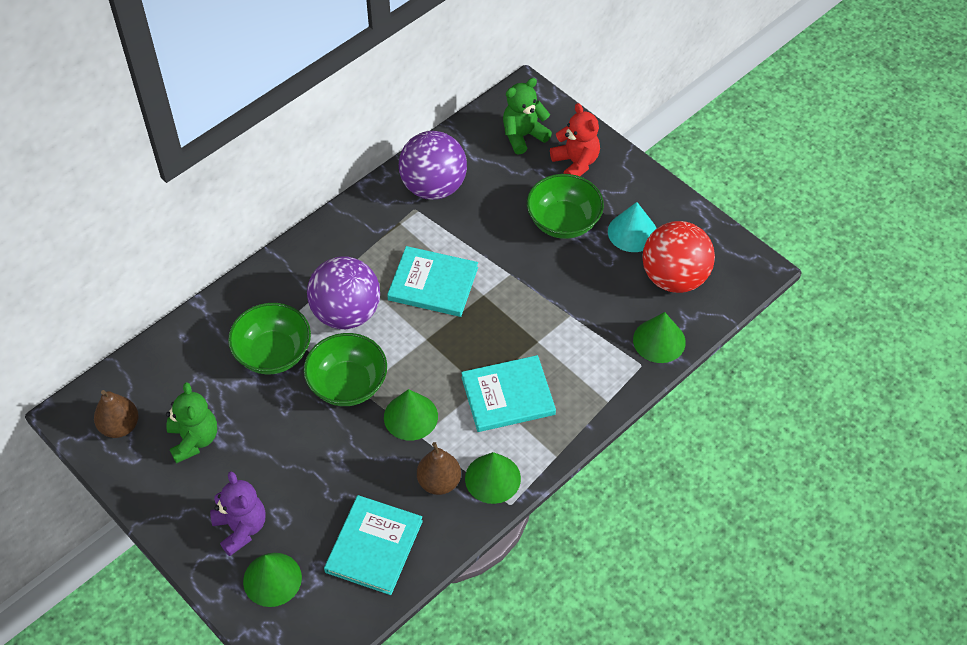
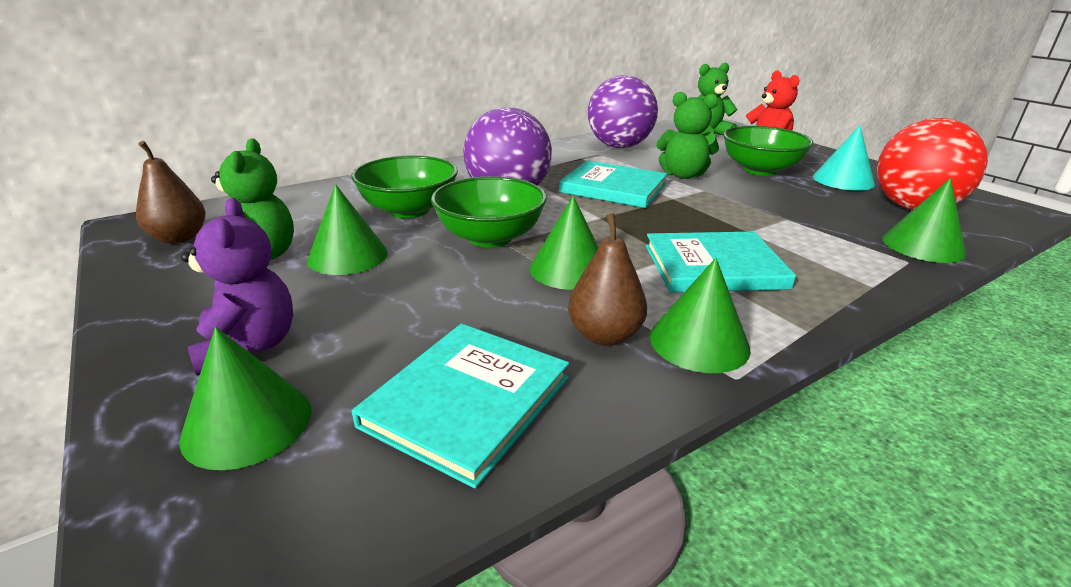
camera: 10 degrees right, 25 degrees down
none -> green cone [307,184,388,275]
none -> green teddy bear [656,92,719,179]

